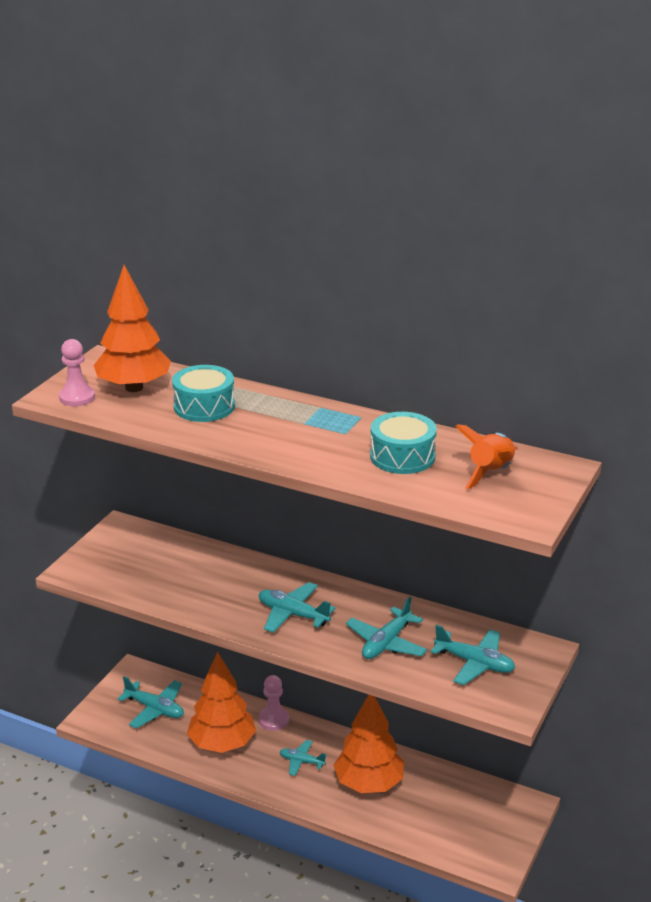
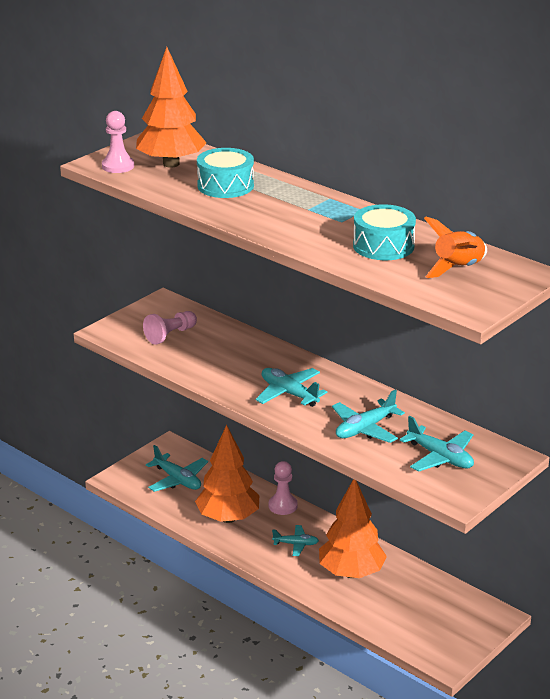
camera: 15 degrees right, 0 degrees up
turquoise plane [280,740,327,776] -> turquoise plane turned 150 degrees clockwise [272,525,319,556]
none -> pink pawn [143,311,197,345]

